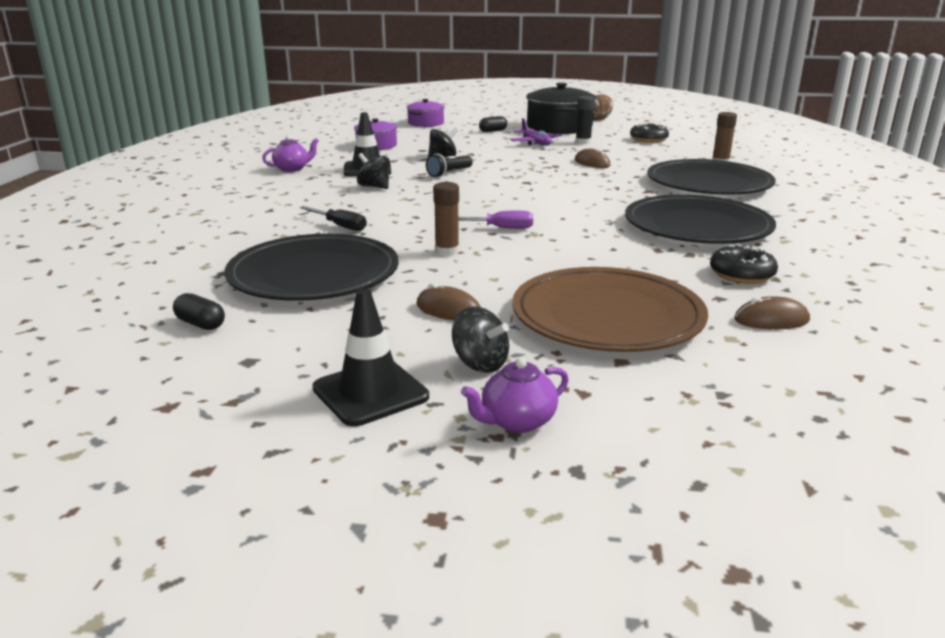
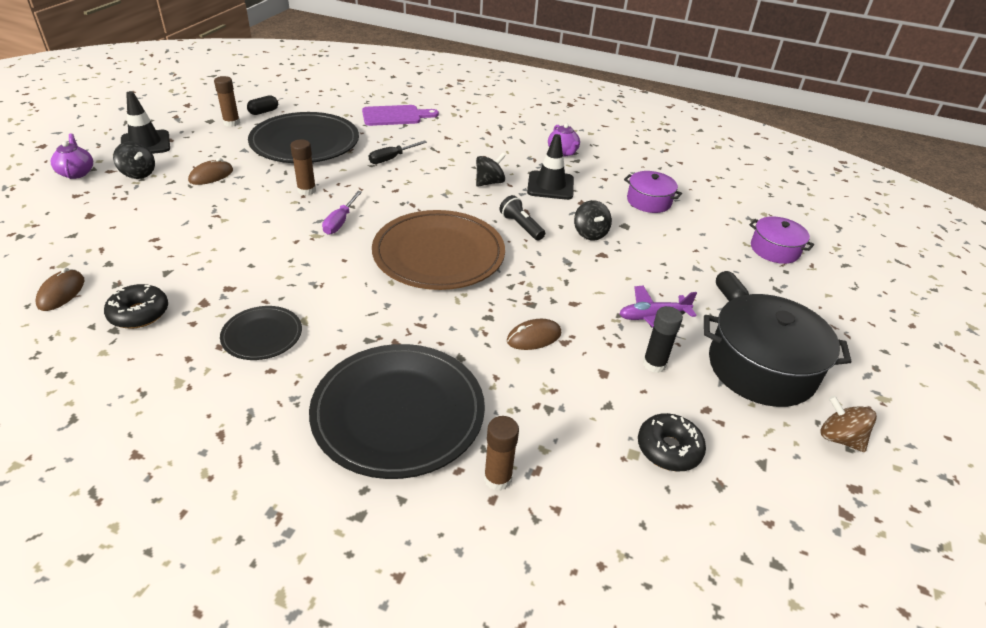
camera: 100 degrees right, 15 degrees up
black spinning top [452,307,509,373] -> black spinning top turned 105 degrees counterclockwise [113,142,155,179]
brown plate [512,267,708,352] -> brown plate moved to [372,210,505,290]
black plate [625,195,776,244] -> black plate [220,306,302,360], size x0.50
none -> brown glue stick [214,76,240,127]
none -> purple cutting board [362,105,439,126]

